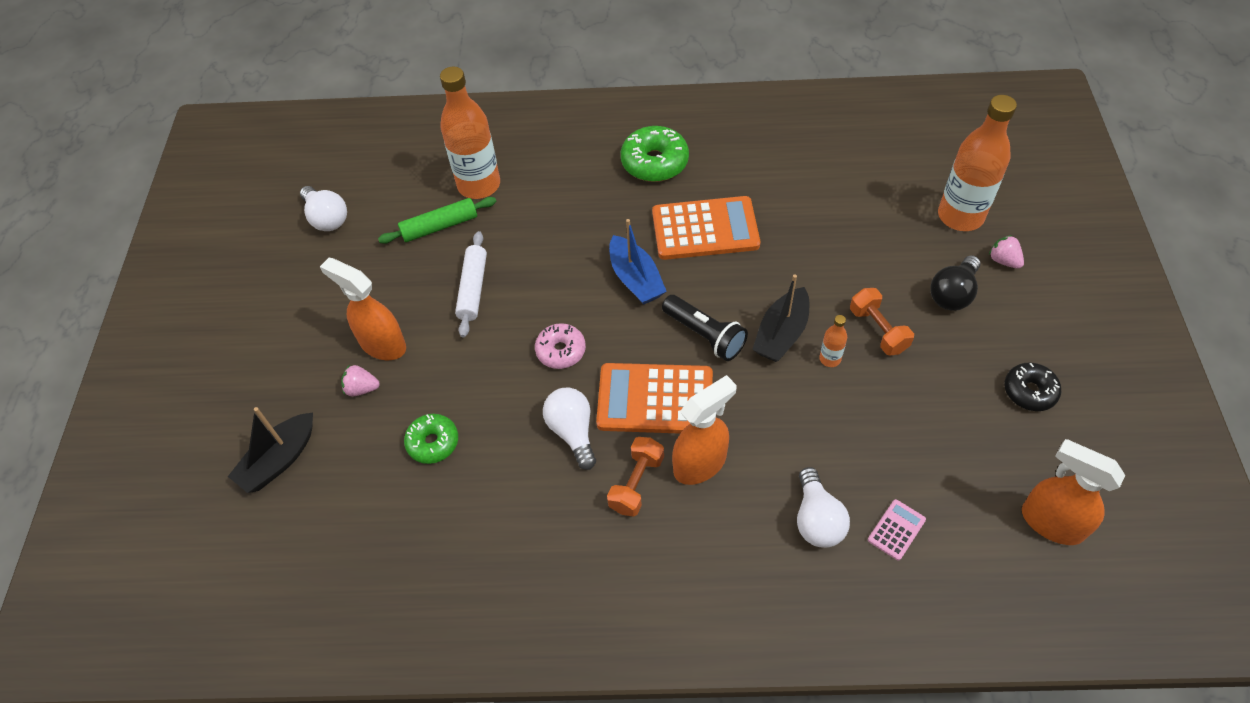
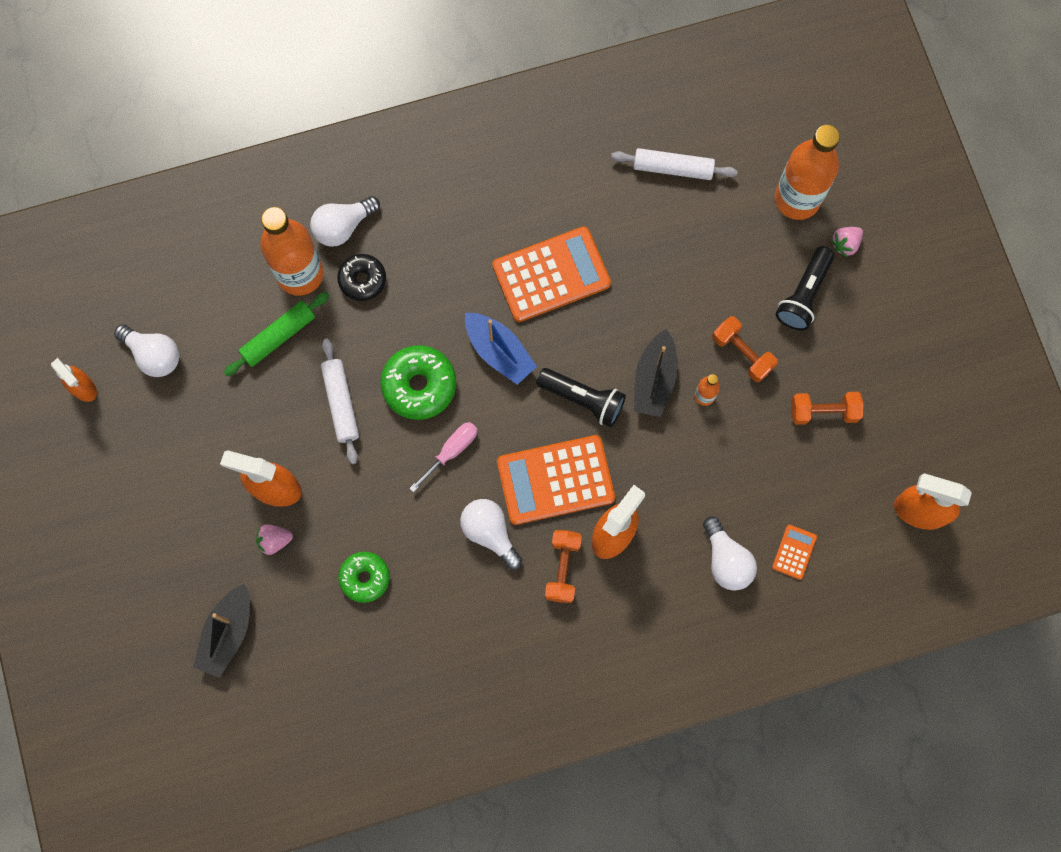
camera: 20 degrees left, 20 degrees up
pink donut [535,323,586,369] -> pink screwdriver [409,422,478,492]
green donut [621,126,689,182] -> green donut moved to [380,345,456,420]
pink calculator [868,499,926,561] -> orange calculator [772,525,817,580]
black light bulb [930,255,981,311] -> black flashlight [776,246,834,331]
pink strawberry [989,235,1024,269] -> pink strawberry turned 75 degrees counterclockwise [830,227,863,257]
black donut [1004,363,1061,411] -> black donut moved to [337,254,386,301]
none -> orange spray bottle [51,358,97,402]
none -> white light bulb [310,196,380,247]
none -> white rolling pin [611,148,738,180]
none -> orange dumbbell [791,392,864,425]

